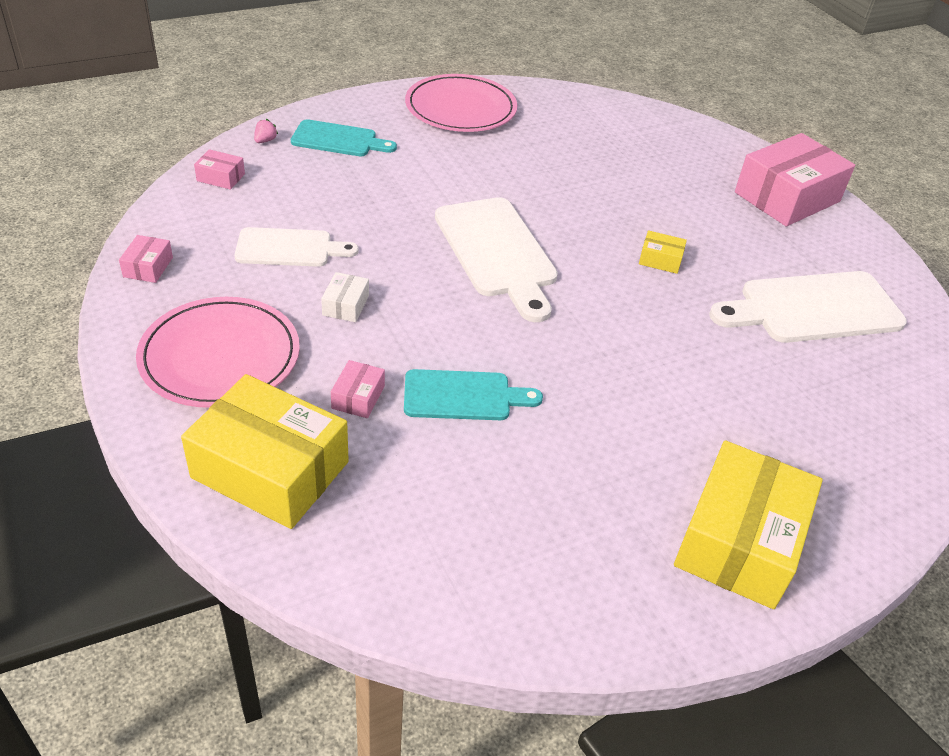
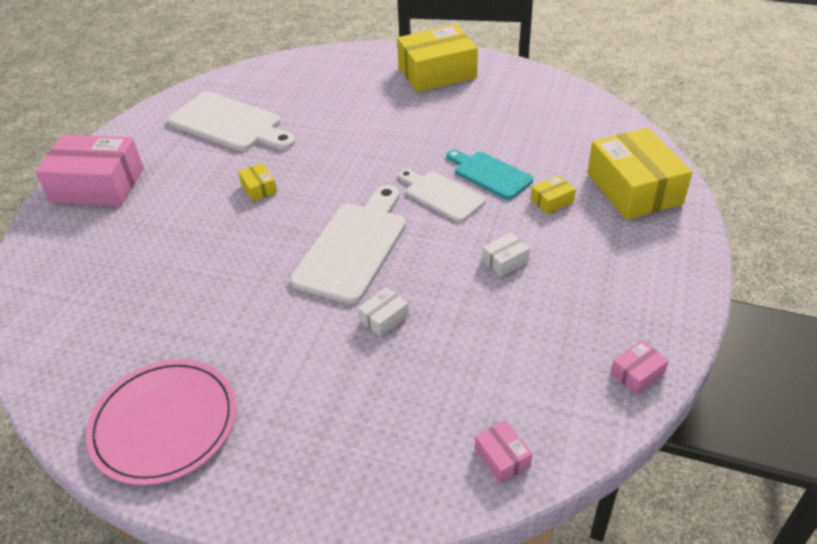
camera: 130 degrees left, 0 degrees up
pink plate [136,297,300,408] -> none
white cutting board [235,227,359,267] -> white cutting board moved to [398,169,486,222]
pink strawberry [254,119,278,143] -> none
turquoise cutting board [291,119,397,156] -> none
pink box [331,360,385,418] -> yellow box [531,175,576,214]
none -> white box [358,287,409,337]

